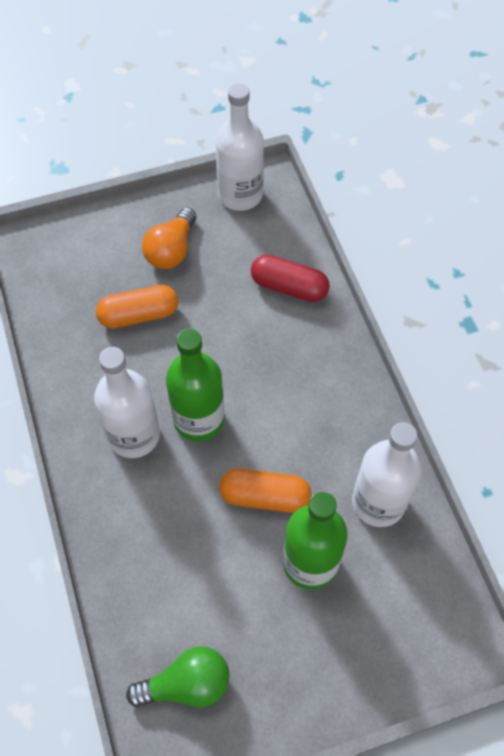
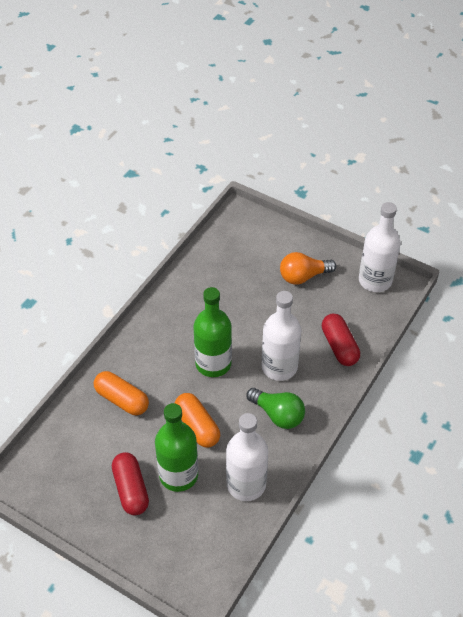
camera: 50 degrees right, 10 degrees down
white bottle [94,347,160,458] -> white bottle moved to [262,291,301,381]
orange capsule [96,285,178,329] -> orange capsule moved to [94,371,149,415]
green light bulb [126,646,229,707] -> green light bulb moved to [246,388,305,429]
none -> red capsule [112,452,149,515]

